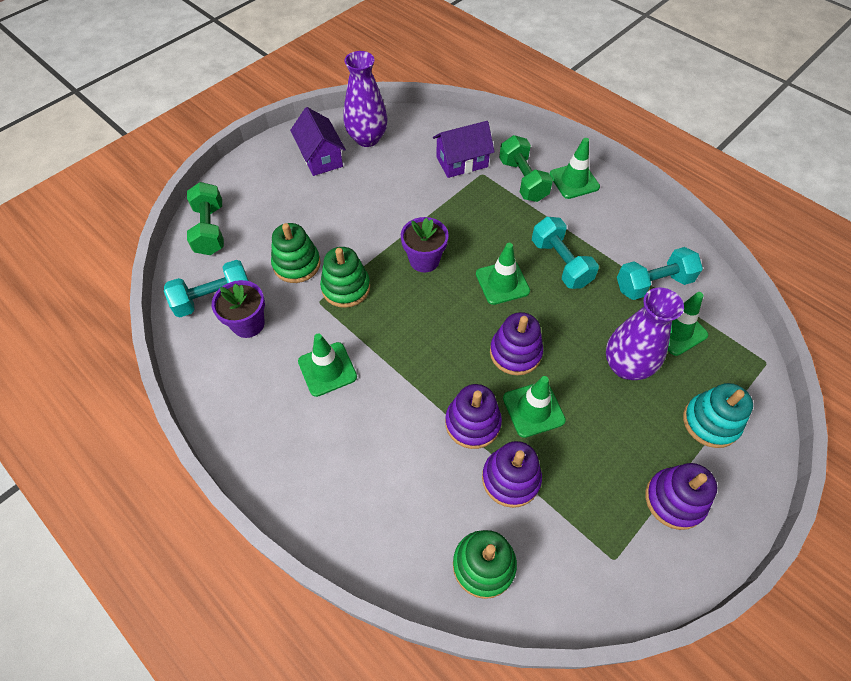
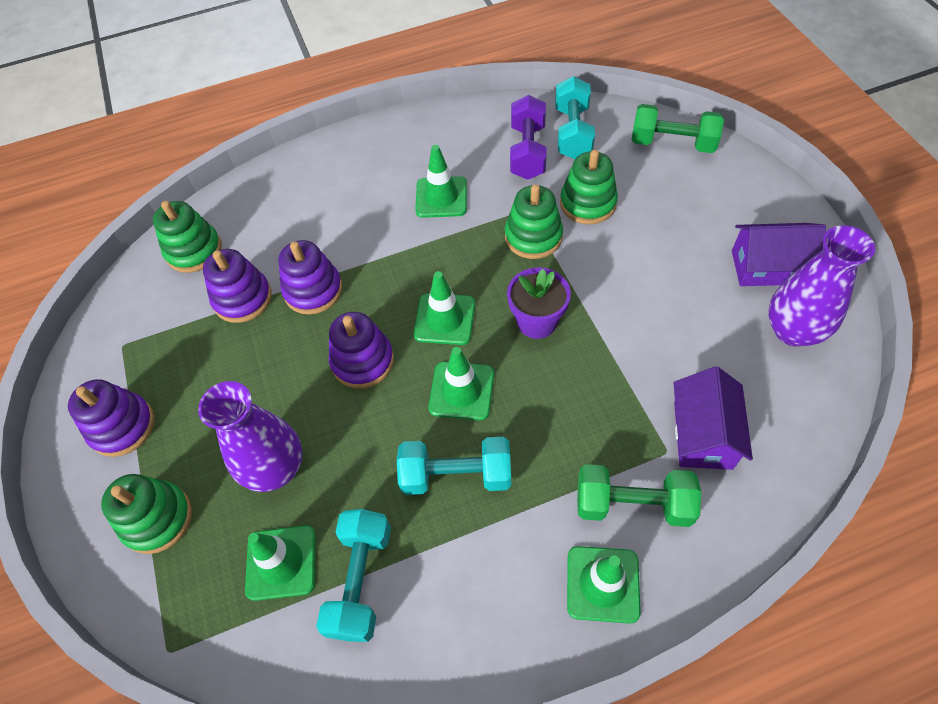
camera: 120 degrees right, 0 degrees up
purple flower pot [212,280,265,338] -> purple dumbbell [510,95,546,180]
green traffic cone [503,376,566,438] -> green traffic cone moved to [414,271,475,345]
turquoise stacking toy [683,383,753,448] -> green stacking toy [101,474,192,554]

